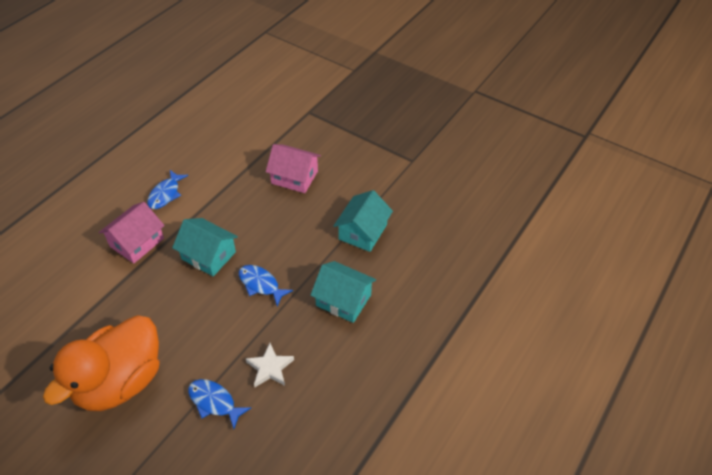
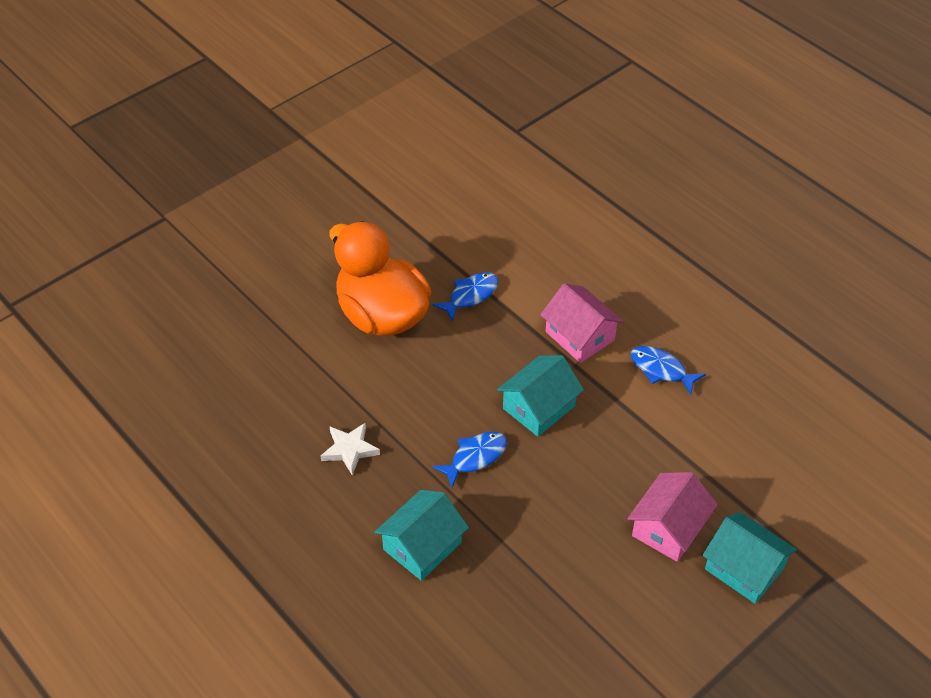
camera: 105 degrees right, 0 degrees up
blue fish [188,379,251,429] -> blue fish moved to [433,272,498,322]
turquoise house [333,190,393,252] -> turquoise house moved to [703,512,797,604]

